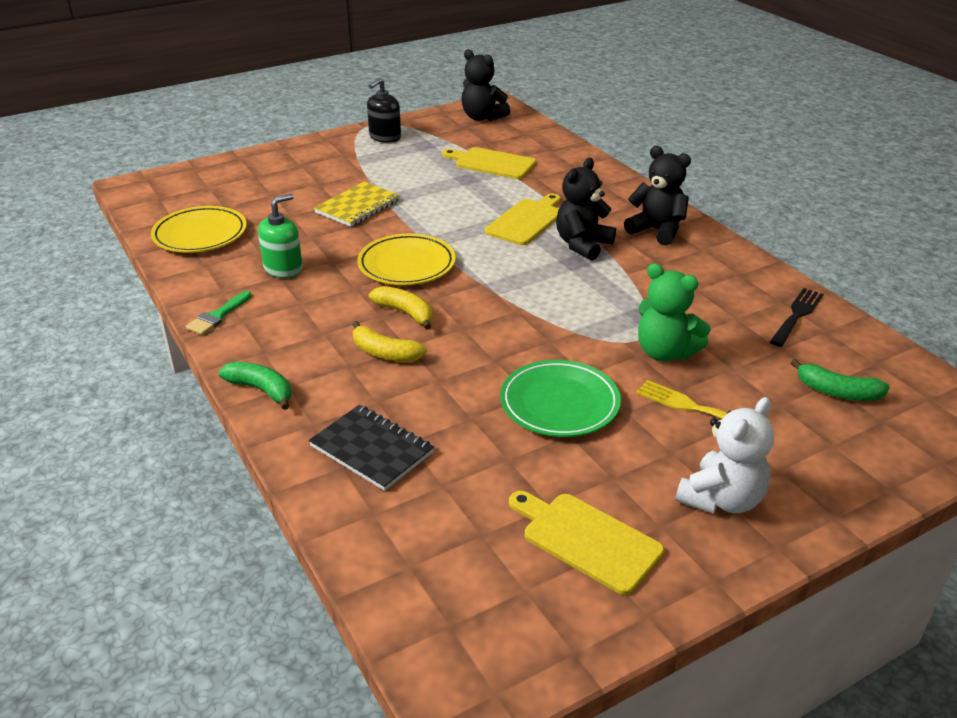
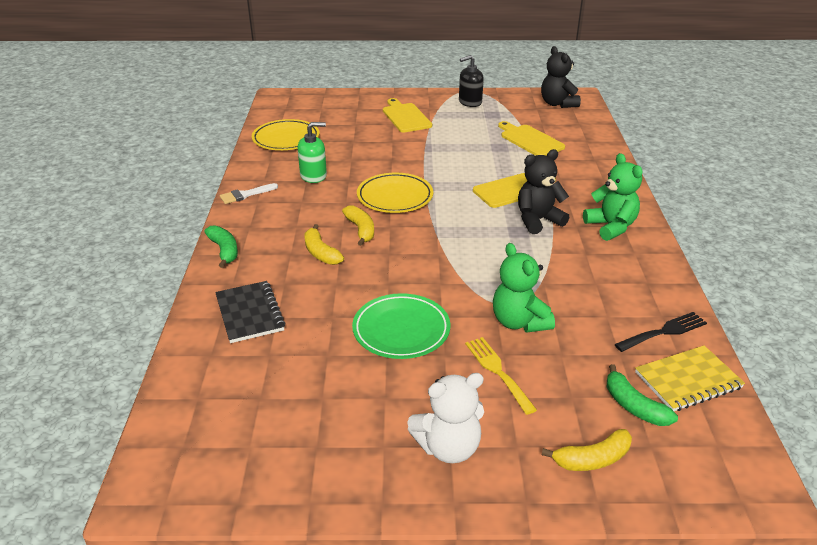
camera: 30 degrees right, 0 degrees up
green brush [186,291,251,335] -> white brush [220,183,278,204]
yellow notebook [314,182,400,227] -> yellow notebook moved to [635,345,745,411]
yellow cutting board [509,491,664,595] -> yellow cutting board moved to [383,98,432,132]
black teddy bear [624,146,691,246] -> green teddy bear [583,153,643,241]
none -> yellow banana [542,429,632,471]

